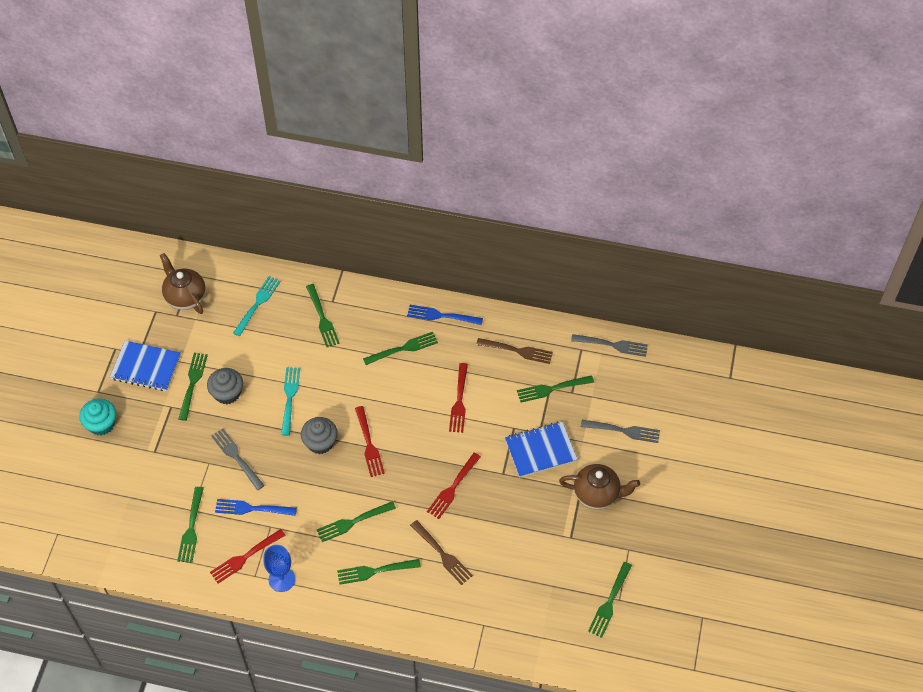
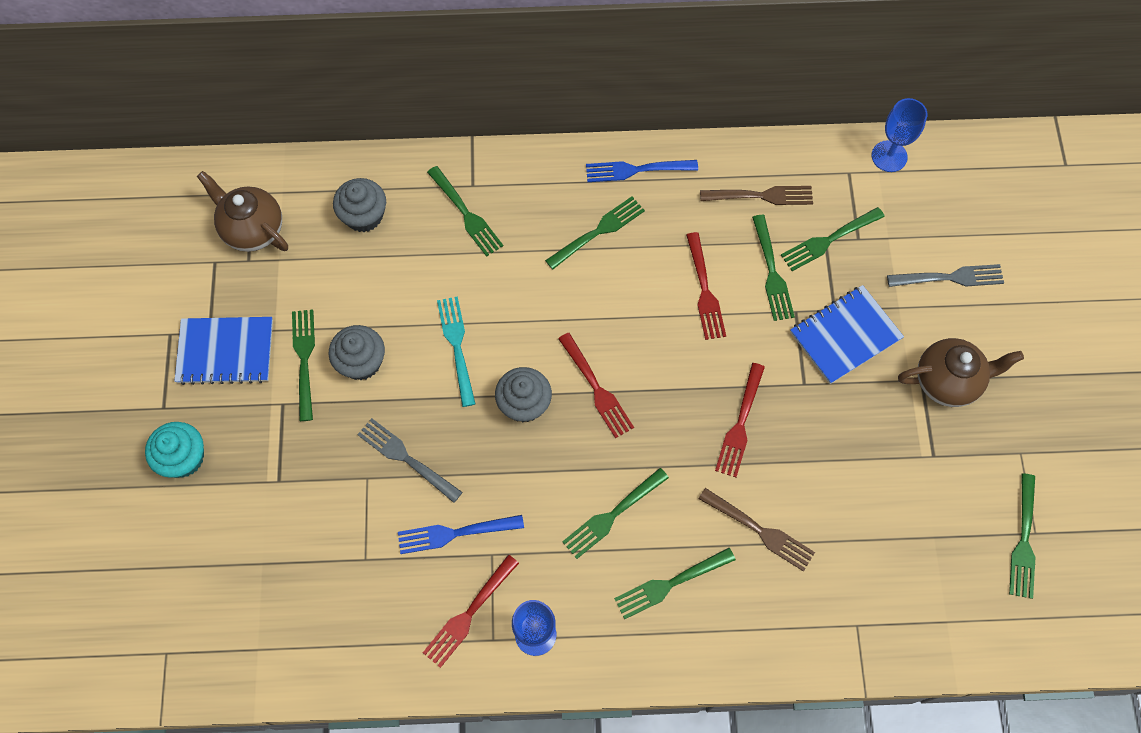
camera: 15 degrees left, 10 degrees up
green fork [177,487,204,563] -> green fork moved to [752,215,795,321]
turquoise fork [233,276,281,336] -> grey cupcake [333,178,386,232]
grey fork [571,334,648,357] -> blue goblet [872,98,927,172]

